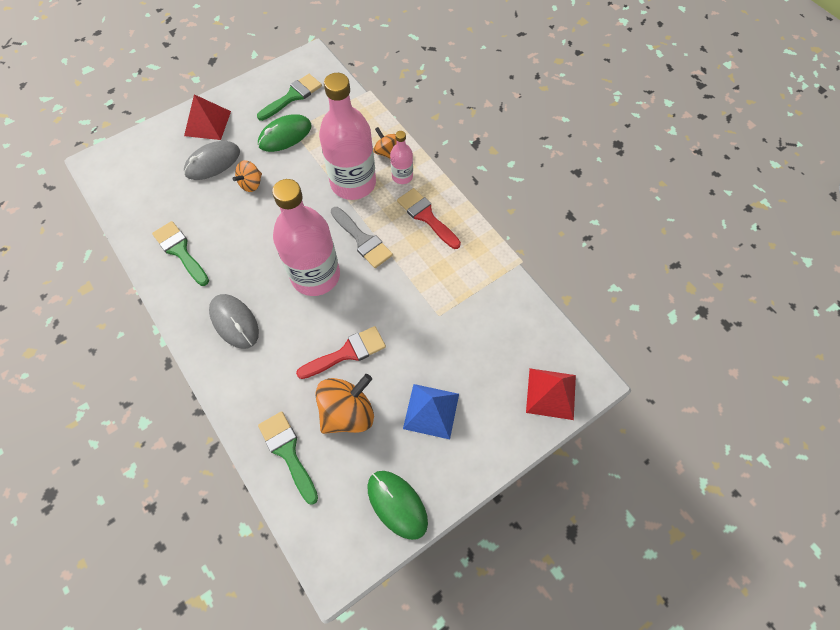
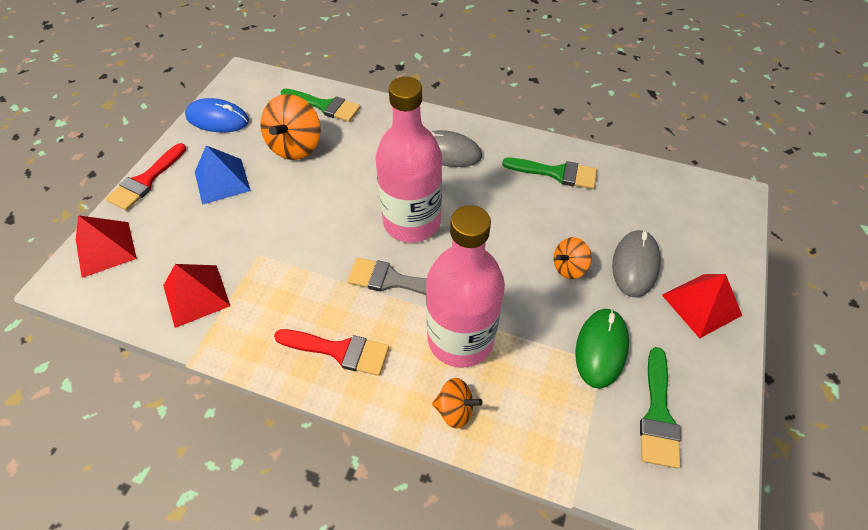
camera: 145 degrees right, 10 degrees down
orange spinning top [232,160,262,192] -> orange spinning top turned 120 degrees counterclockwise [554,237,591,279]
red brush [296,326,386,379] -> red brush moved to [106,143,187,211]
green mouse [367,471,428,540] -> blue mouse [185,98,249,132]
pink bottle [390,131,413,184] -> none
none -> red pyramid [163,264,230,328]

